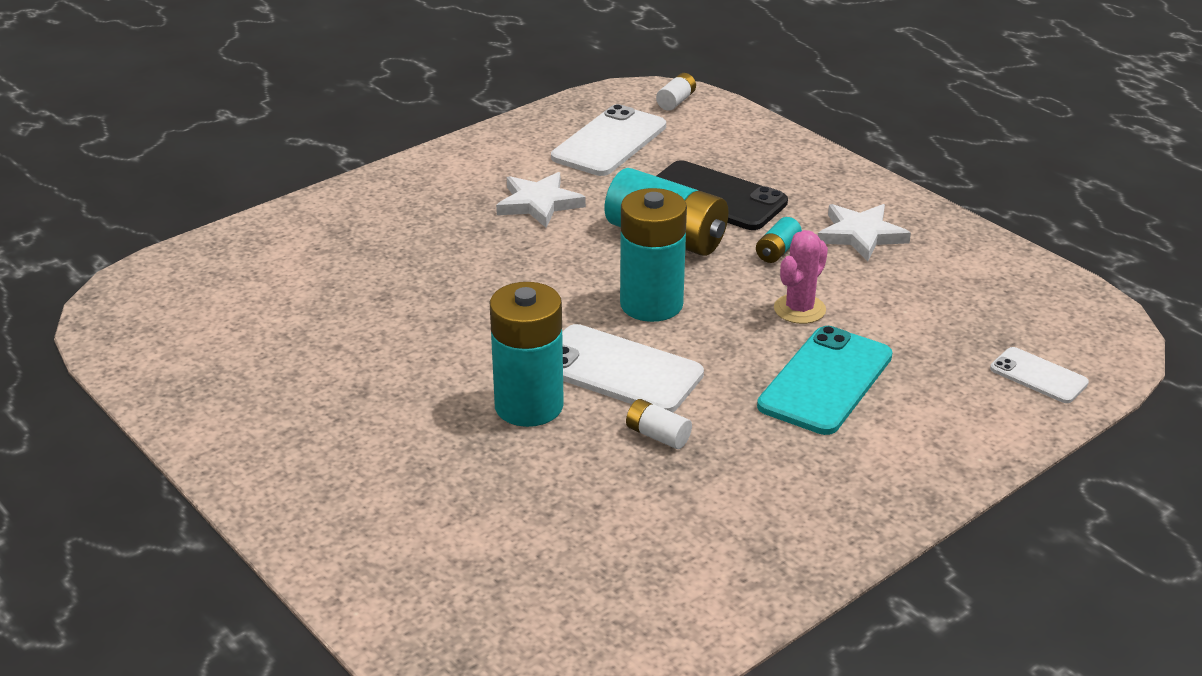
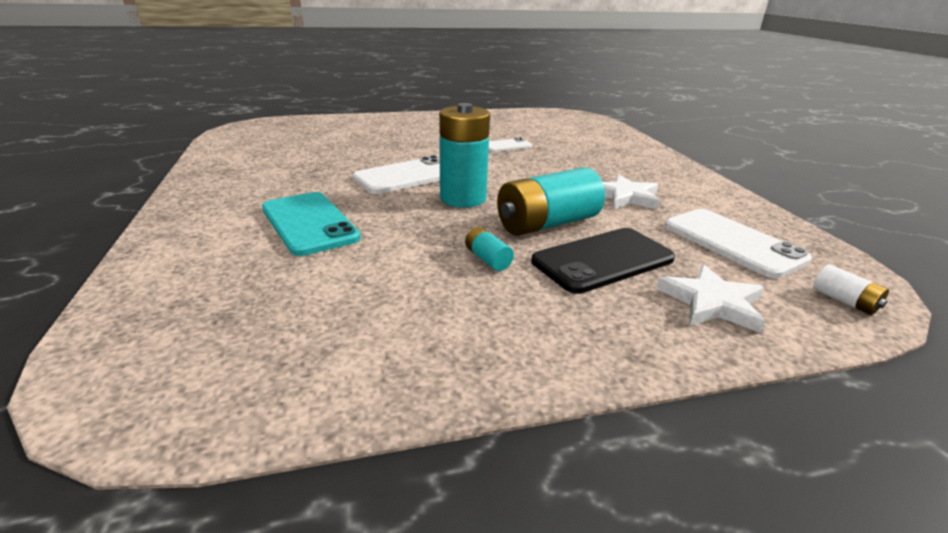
camera: 115 degrees right, 5 degrees down
turquoise battery [490,282,564,427] -> none
white battery [626,399,692,449] -> none
pink cactus [774,230,828,324] -> none
white star [818,204,911,261] -> white star moved to [657,264,765,333]
white phone [990,347,1089,403] -> white phone moved to [489,138,532,152]

